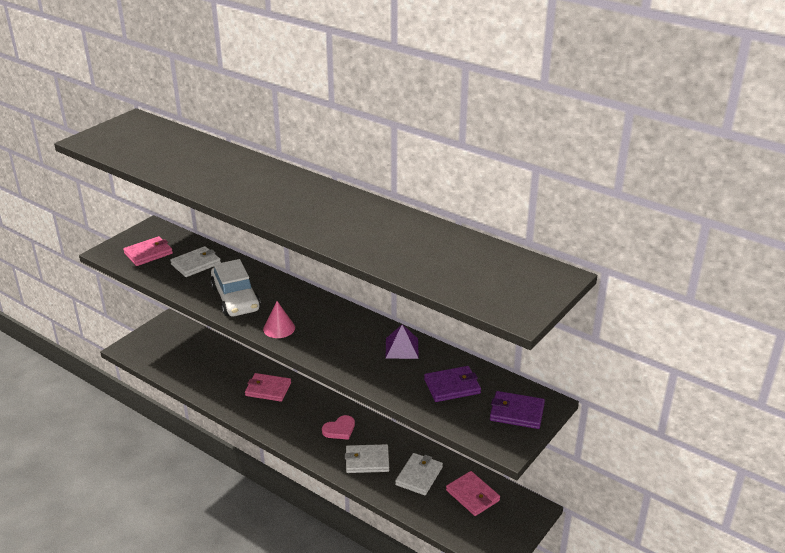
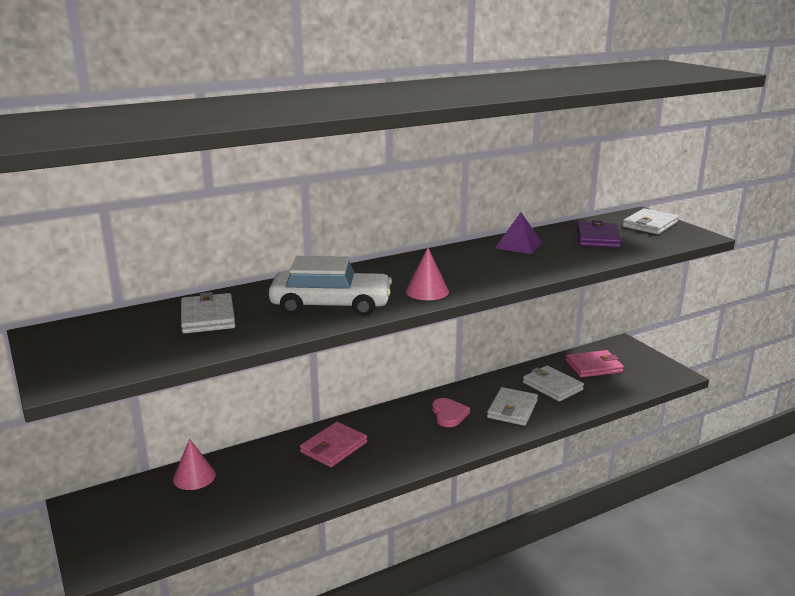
camera: 65 degrees left, 10 degrees down
pink wallet [123,236,173,266] -> none
purple wallet [490,391,545,429] -> white wallet [623,208,678,234]
none -> pink cone [173,439,216,490]

